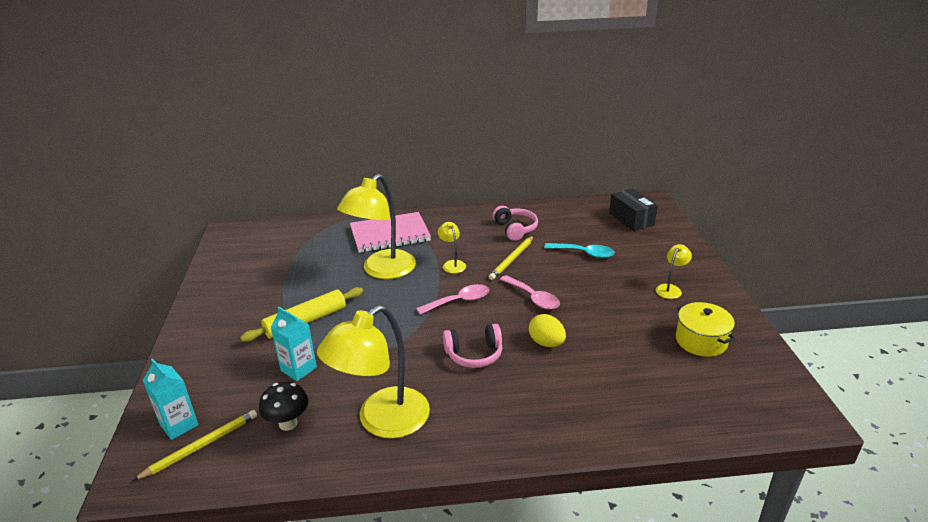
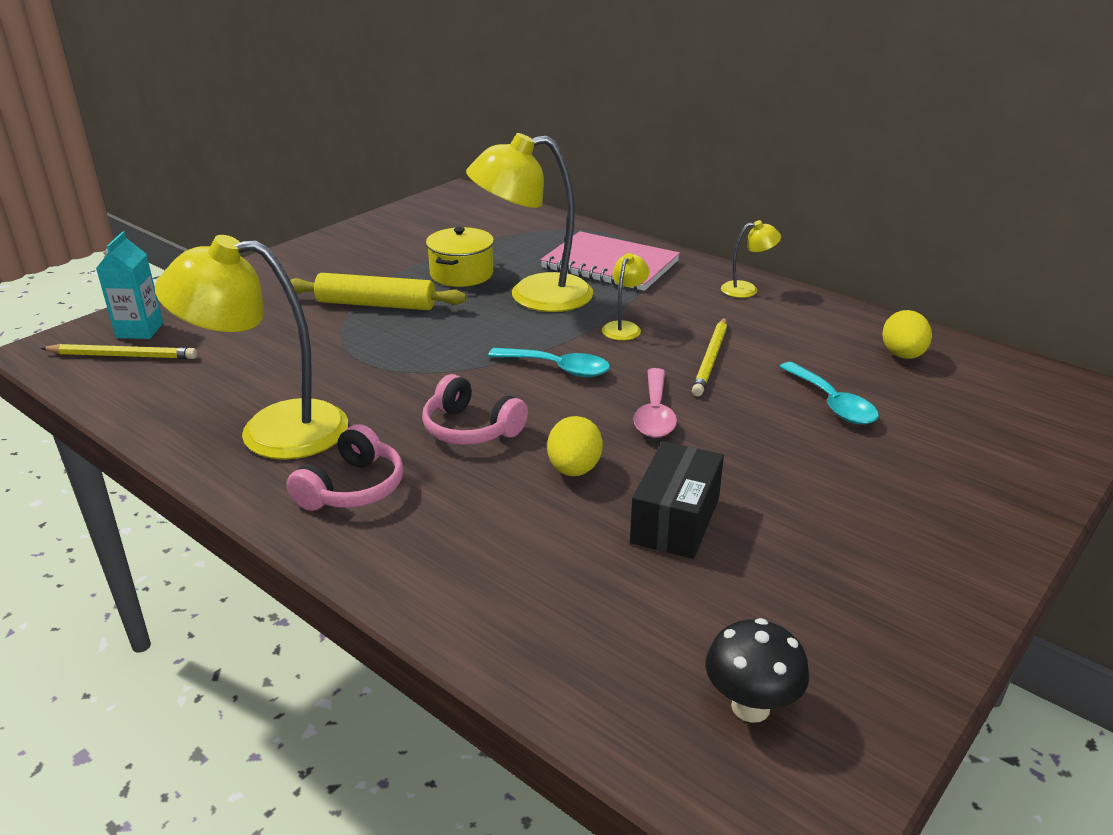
camera: 45 degrees right, 0 degrees up
black mushroom [259,382,308,431] -> black mushroom moved to [705,618,809,723]
turquoise carton [271,307,317,381] -> none
pink spoon [416,284,489,315] -> turquoise spoon [488,348,610,377]
yellow pencil [489,236,534,280] -> yellow pencil turned 60 degrees counterclockwise [692,318,727,396]
pink headphones [493,206,538,241] -> pink headphones moved to [287,424,403,511]
black box [609,188,658,231] -> black box moved to [630,441,724,559]
yellow lamp [656,244,692,299] -> yellow lamp moved to [721,220,781,298]
yellow pot [676,302,735,357] -> yellow pot moved to [426,227,494,287]
none -> yellow egg [882,310,932,359]

